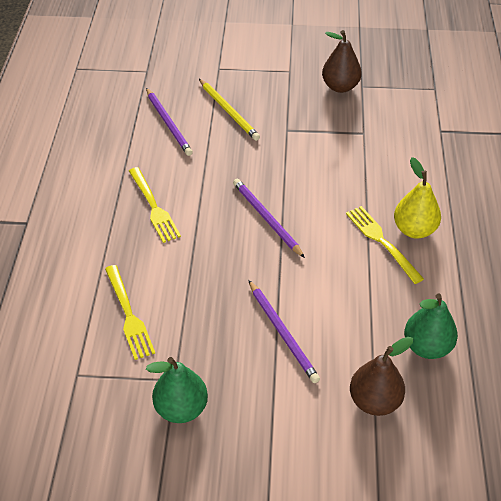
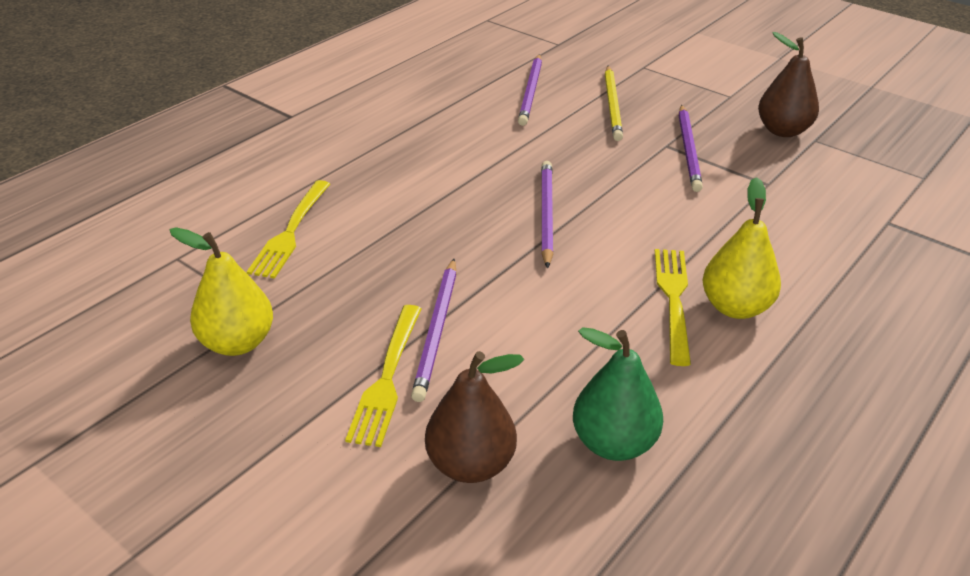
camera: 35 degrees right, 10 degrees down
yellow fork [129,167,181,243] -> yellow fork moved to [345,305,421,447]
green pear [146,357,208,423] -> yellow pear [170,227,273,356]
none -> purple pencil [679,105,703,192]

